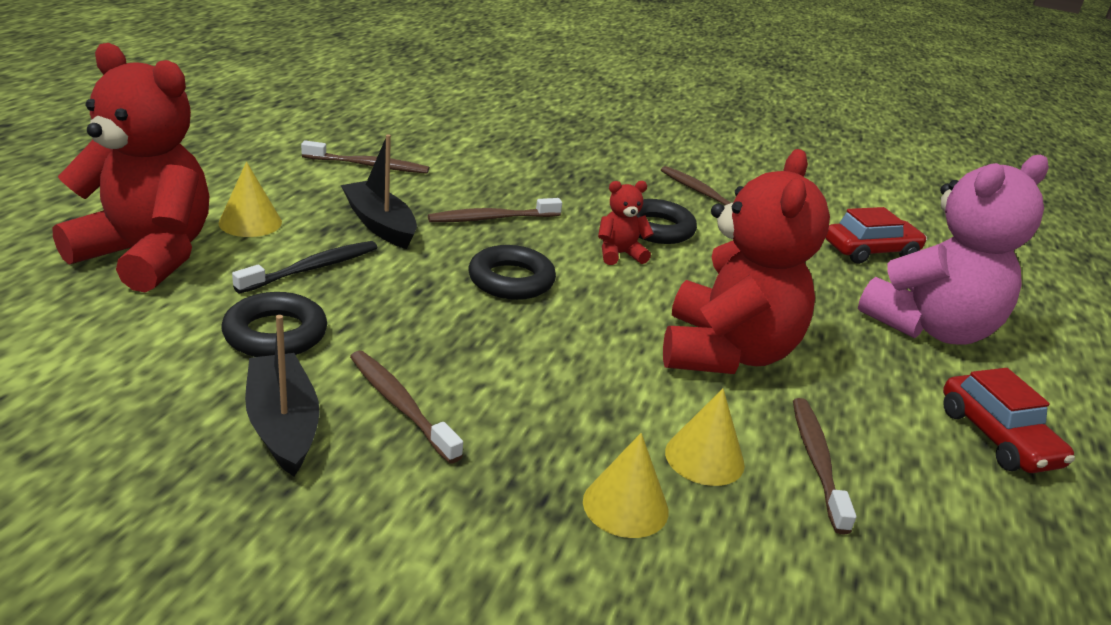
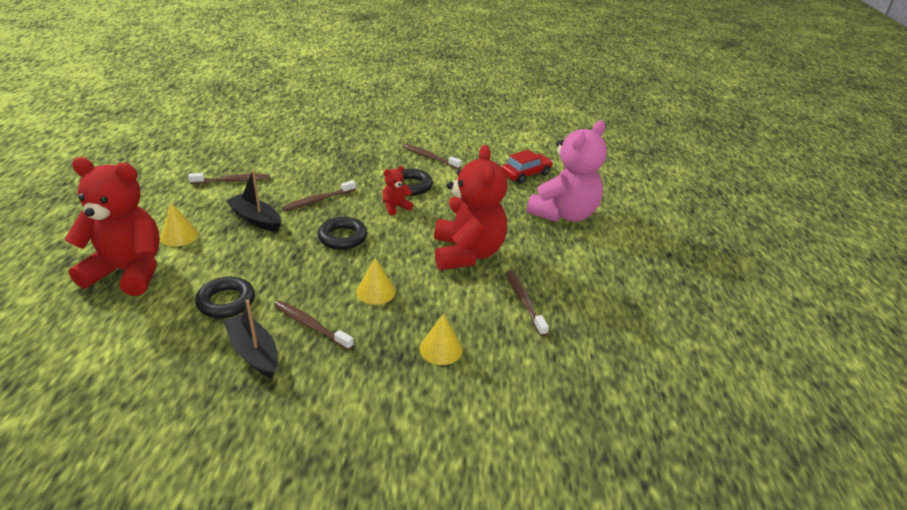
camera: 15 degrees left, 5 degrees up
black toothbrush [232,241,378,294] -> none
yellow cone [665,388,745,486] -> yellow cone moved to [356,258,396,305]
red car [943,368,1075,473] -> none

